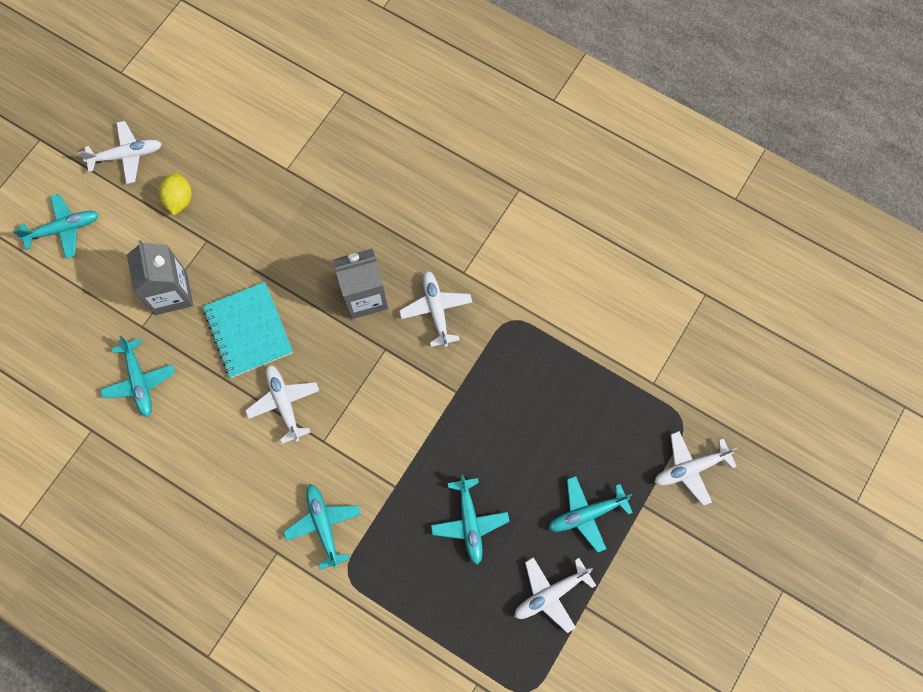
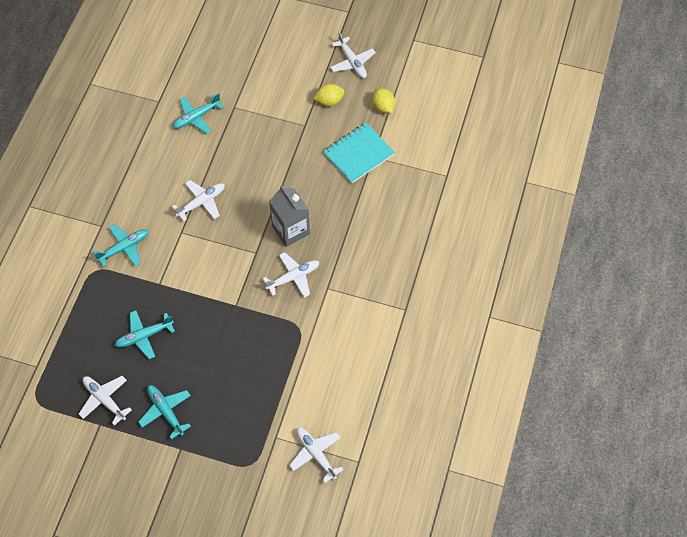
camera: 75 degrees right, 10 degrees down
turquoise plane [13,194,99,259] -> none
grey carton [127,240,193,315] -> none
turquoise notebook [203,282,293,378] -> turquoise notebook moved to [323,123,395,184]
white plane [654,431,737,506] -> white plane moved to [289,427,344,483]
none -> yellow lemon [372,88,395,113]

